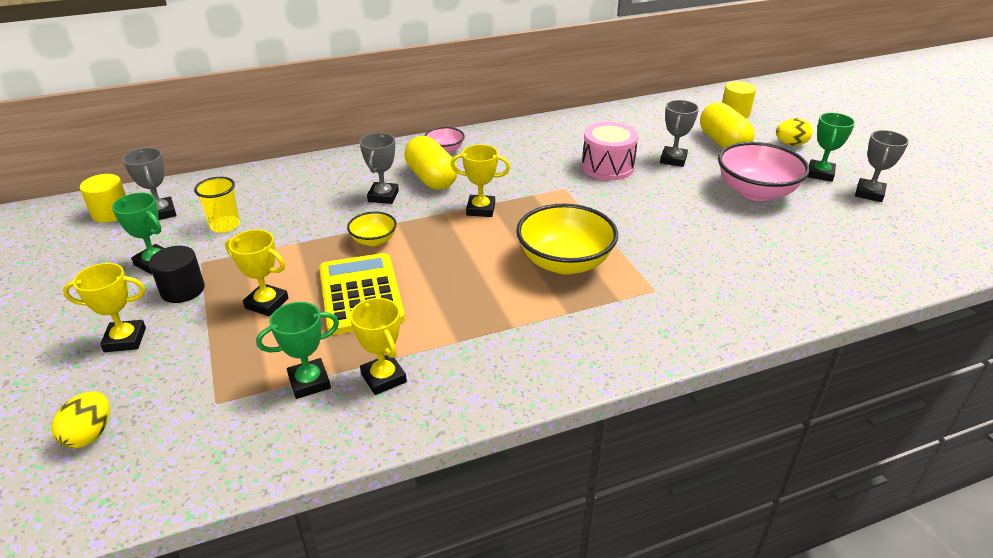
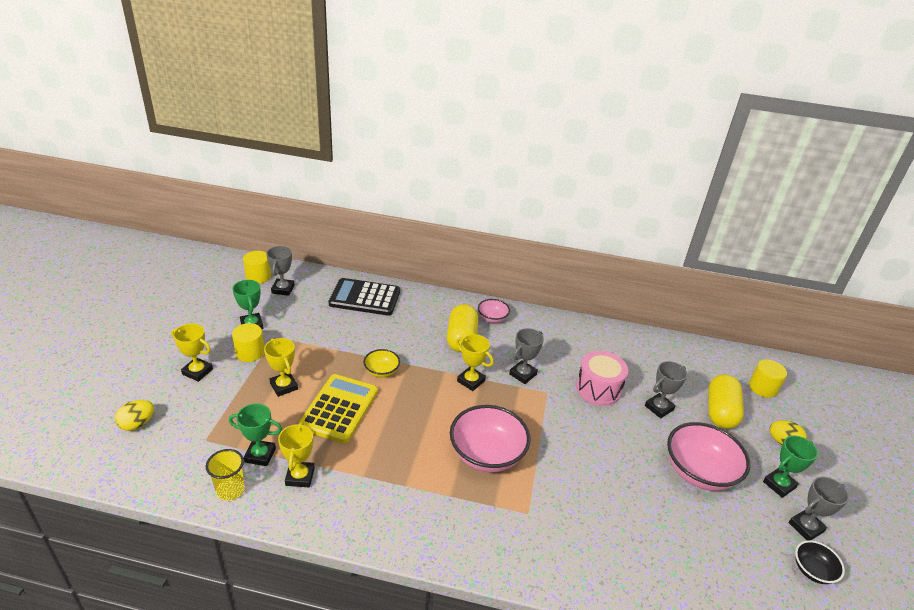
camera: 30 degrees right, 0 degrees up
black cylinder [149,246,205,303] -> yellow cylinder [232,323,265,362]
yellow cup [194,177,240,233] -> yellow cup moved to [206,449,245,501]
grey trophy [360,133,399,204] -> grey trophy moved to [509,328,544,384]
yellow bowl [516,203,618,274] -> pink bowl [450,405,530,472]
none -> black calculator [329,278,400,316]
none -> black bowl [795,540,845,584]

